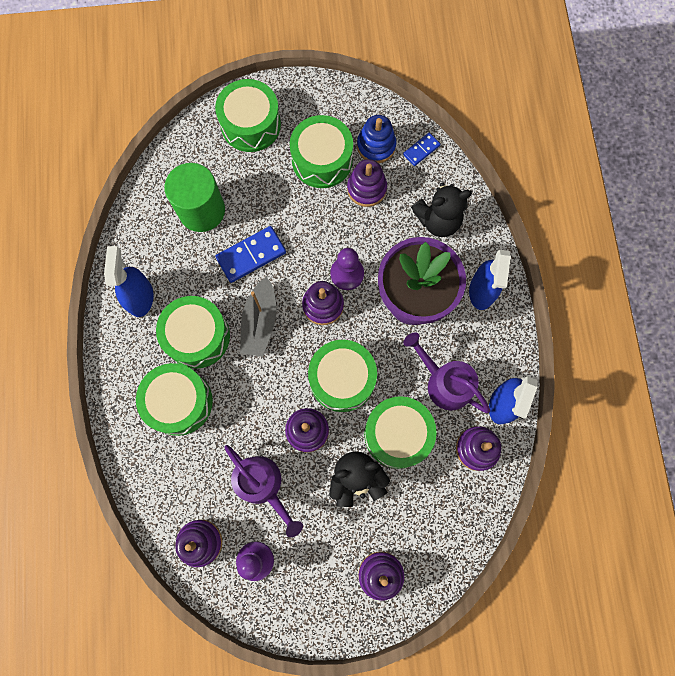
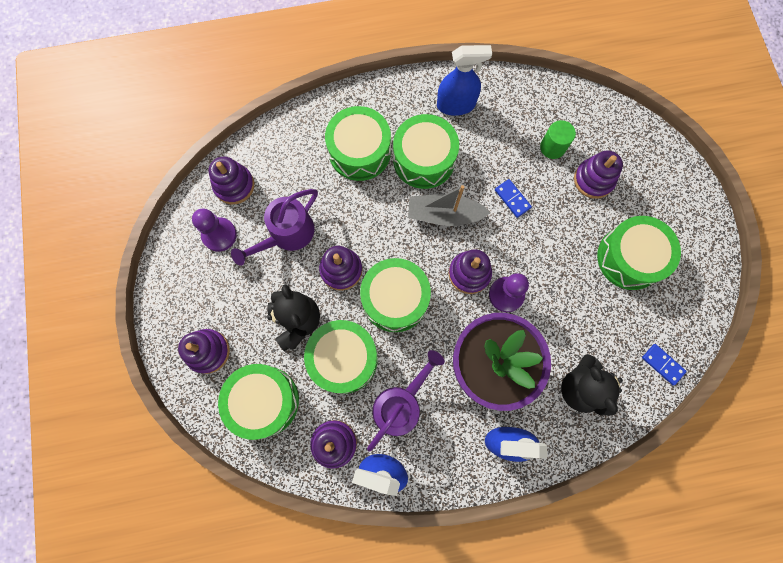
camera: 85 degrees right, 0 degrees up
green cylinder [164,163,225,232] -> green cylinder [540,120,576,159], size x0.55
green drum [215,79,281,152] -> green drum moved to [218,364,299,440]
blue domino [215,226,286,283] -> blue domino [495,179,532,218], size x0.57
purple stacking toy [347,159,387,207] -> purple stacking toy moved to [574,150,623,199]
blue stacking toy [357,115,396,163] -> none

